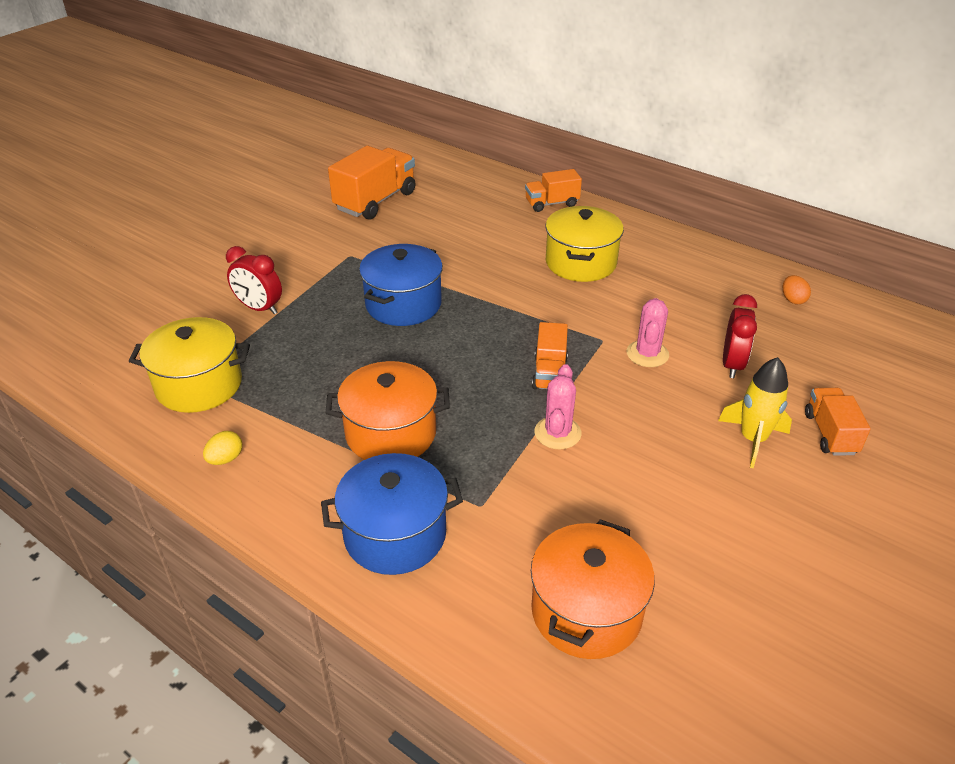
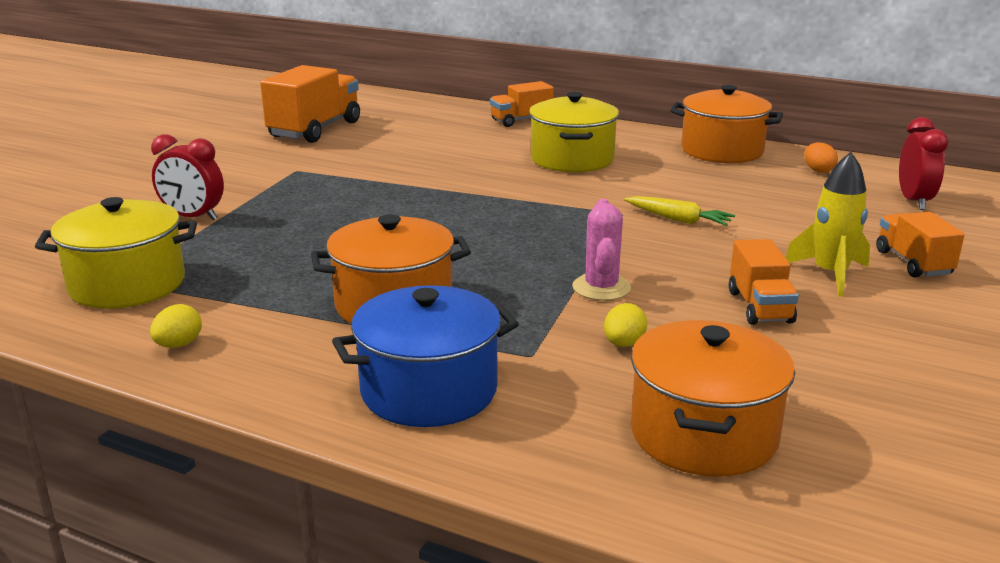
camera: 10 degrees left, 15 degrees down
blue pot [359,244,443,326] -> none
orange truck [532,322,568,390] -> orange truck moved to [729,239,799,325]
pink cactus [626,298,669,367] -> yellow carrot [624,196,735,226]
red clock [723,294,757,378] -> red clock moved to [899,117,948,210]
none -> yellow egg [604,303,647,347]
none -> orange pot [670,85,783,163]

